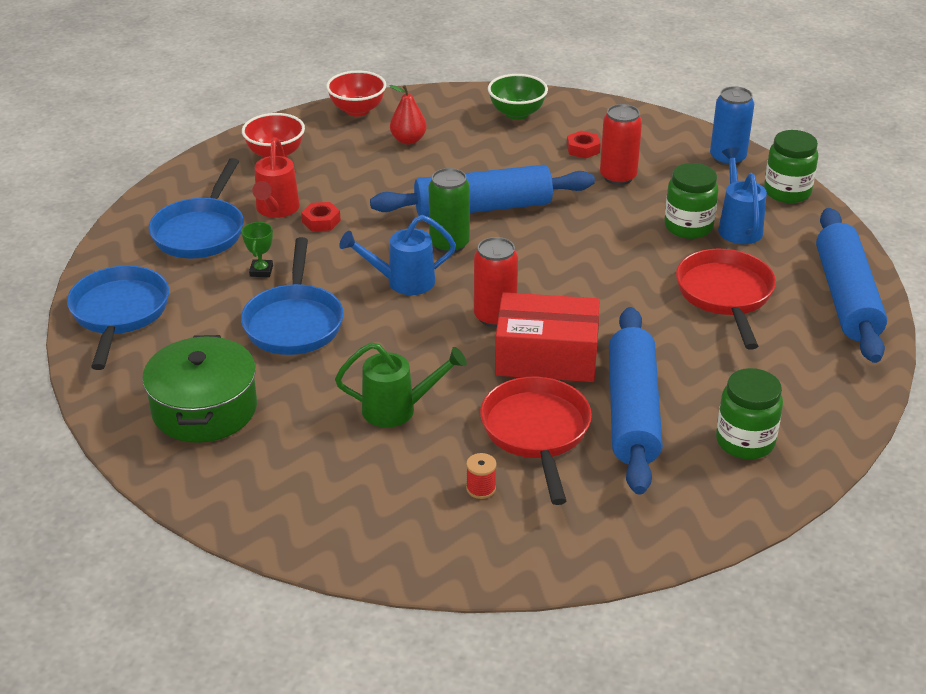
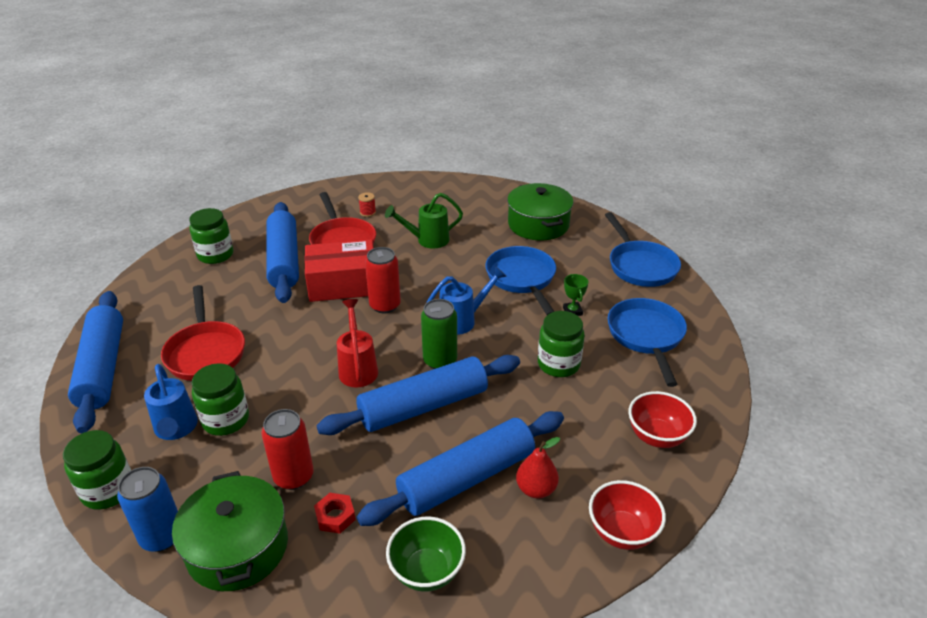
camera: 165 degrees right, 0 degrees up
red watering can [252,137,300,218] -> red watering can moved to [337,299,378,388]
red nut [301,202,341,231] -> green jar [538,311,585,377]
none -> green pot [172,471,288,591]
none -> blue rolling pin [357,411,564,526]

